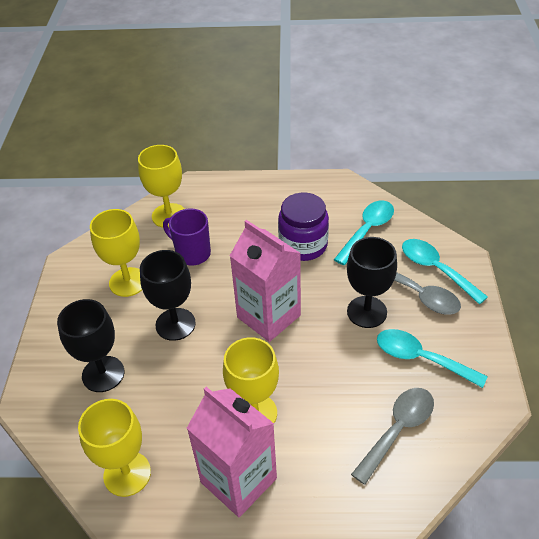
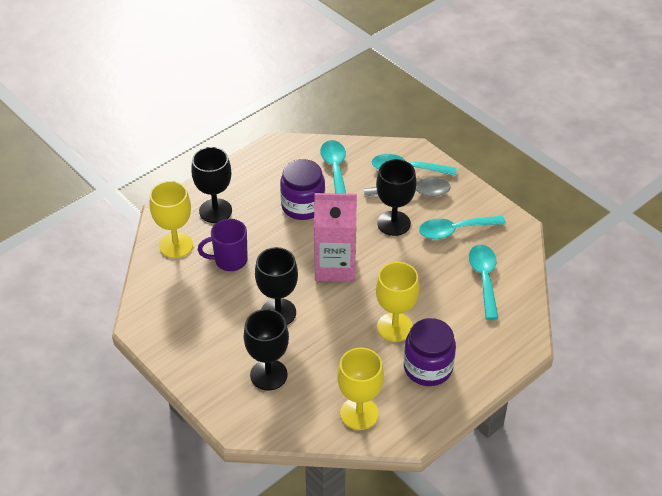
camera: 45 degrees left, 0 degrees up
yellow goblet [90,209,142,297] -> none
pink carton [187,387,277,517] -> purple jar [404,318,456,386]
grey spoon [351,388,434,485] -> turquoise spoon [469,245,498,320]
none -> black goblet [191,147,232,223]

